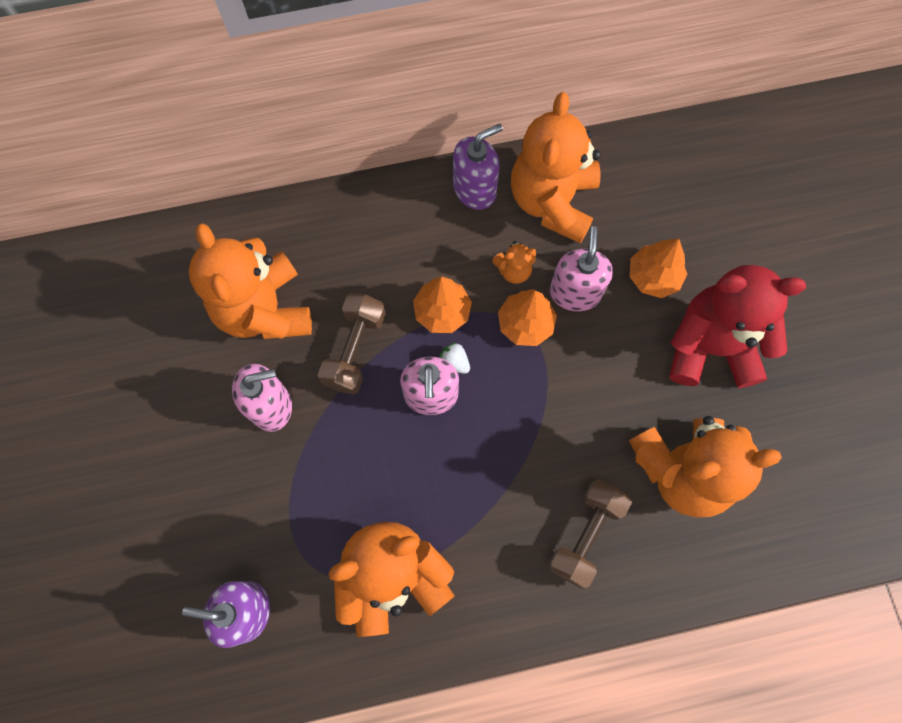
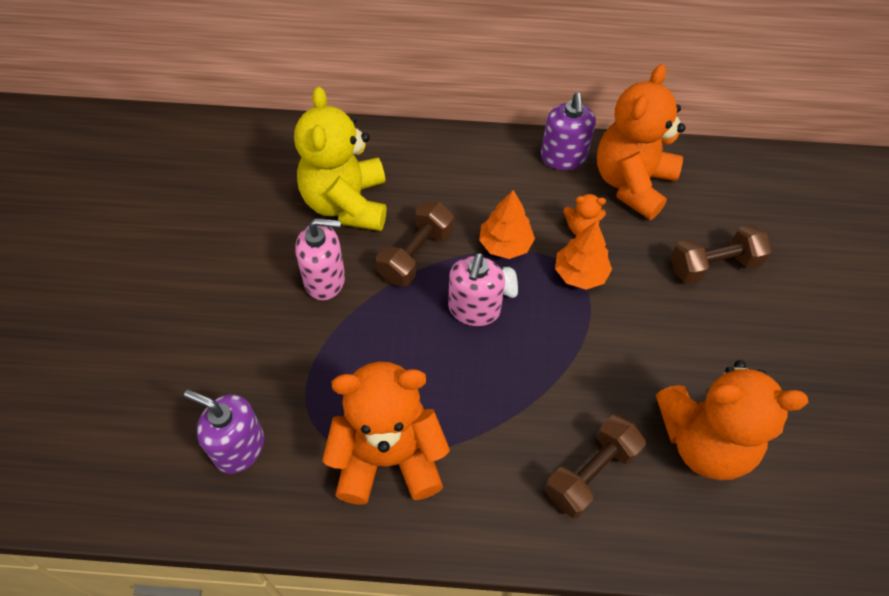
camera: 15 degrees right, 15 degrees down
orange teddy bear [189,223,312,339] -> yellow teddy bear [294,87,387,231]
purple soap dispenser [453,124,503,210] -> purple soap dispenser turned 105 degrees clockwise [541,93,596,170]
pink soap dispenser [550,226,613,311] -> none
orange tree [629,238,687,298] -> brown dumbbell [671,224,772,284]
red teddy bear [670,265,806,388] -> none

